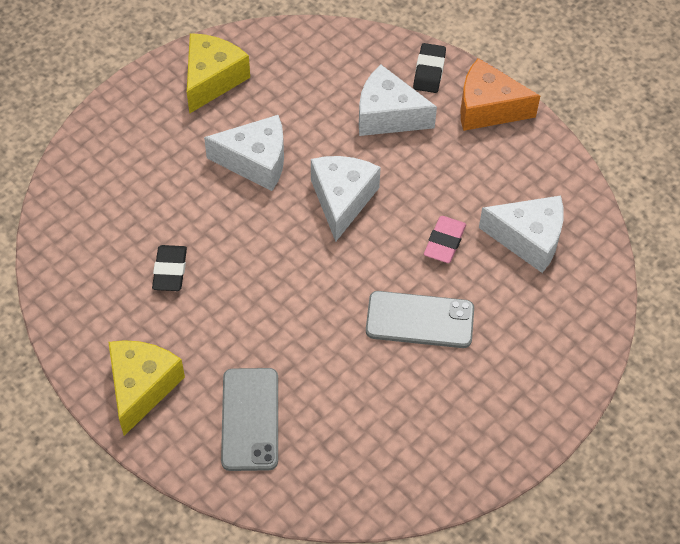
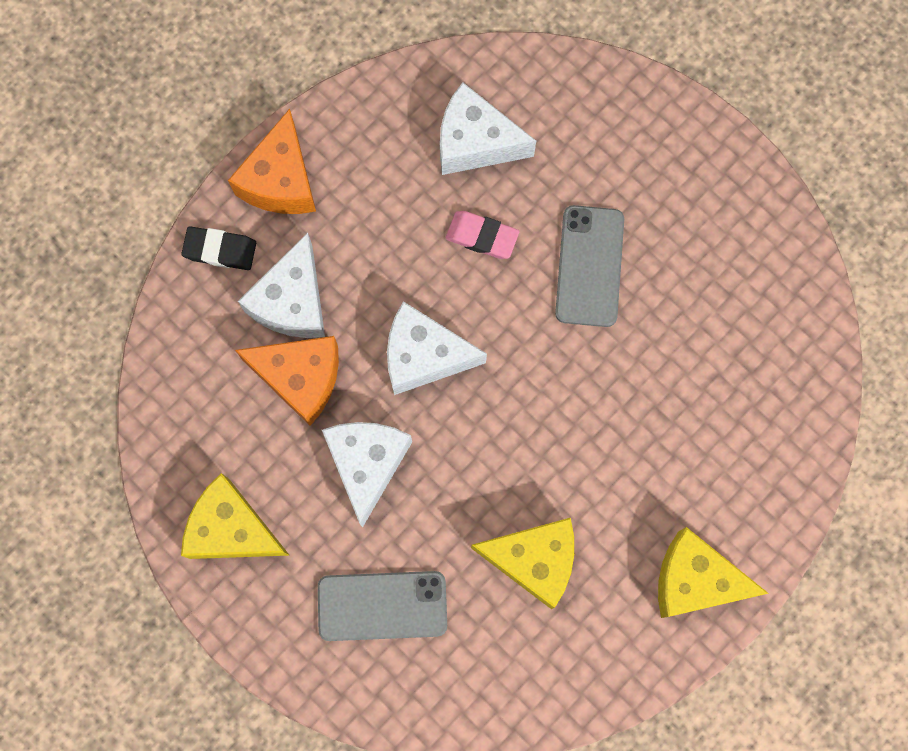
camera: 90 degrees left, 20 degrees up
black eraser [152,245,187,291] -> yellow cheese [471,517,574,609]
grey phone [221,368,278,471] -> grey phone moved to [318,571,447,641]
white cheese [479,195,564,273] -> white cheese turned 90 degrees counterclockwise [440,82,536,175]
none -> orange cheese [235,336,339,426]

